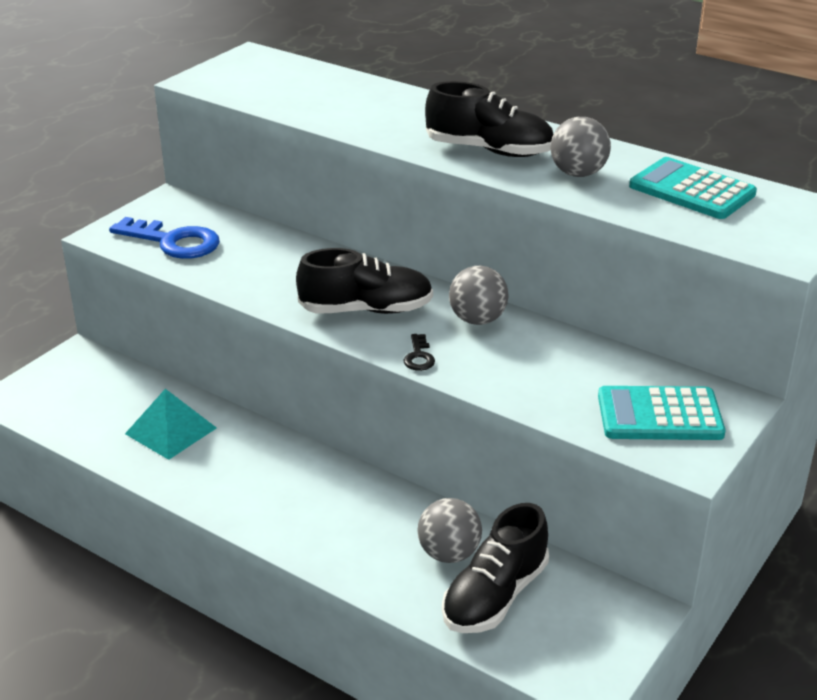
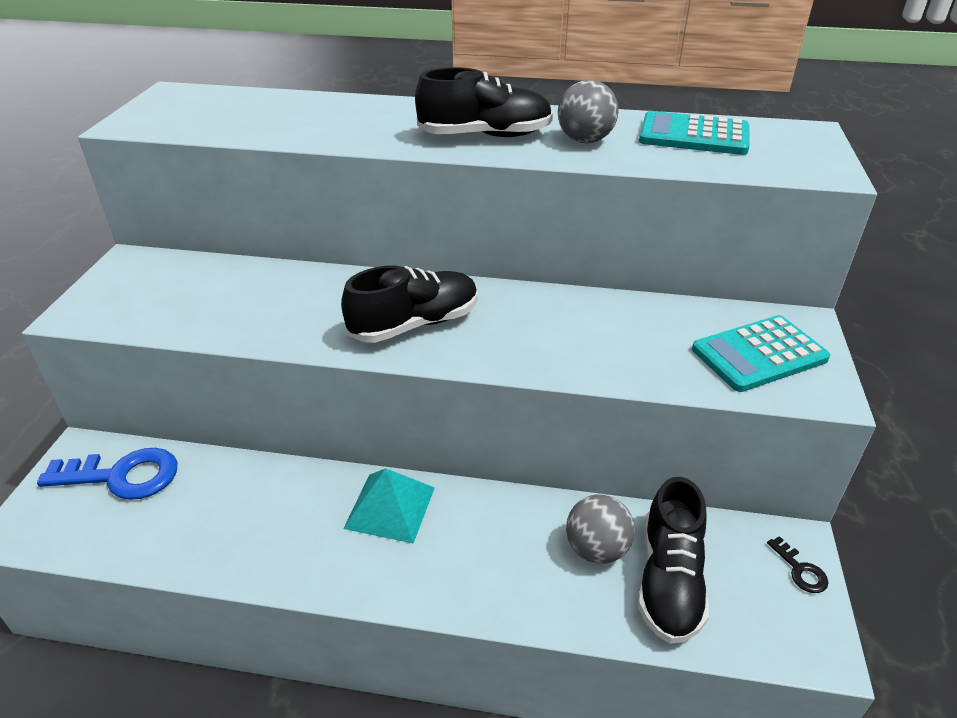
camera: 25 degrees left, 5 degrees up
blue key [109,217,220,259] -> blue key moved to [37,448,178,500]
turquoise pyramid [125,389,217,460] -> turquoise pyramid moved to [343,468,435,544]
black key [403,334,435,371] -> black key moved to [767,536,828,593]
grey ball [449,266,508,325] -> none

